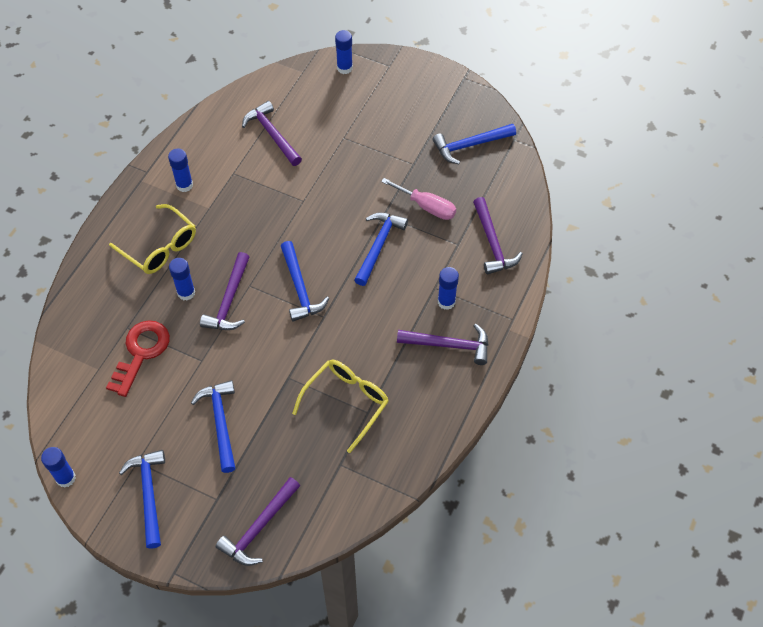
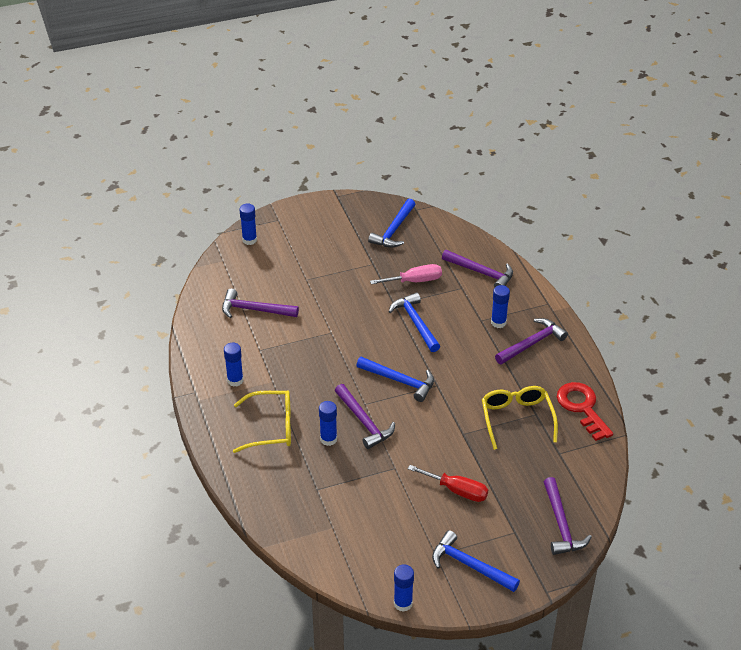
camera: 45 degrees left, 15 degrees down
red key [106,320,170,397] -> red key moved to [557,382,613,441]
blue hammer [191,380,236,473] -> red screwdriver [408,465,488,502]

